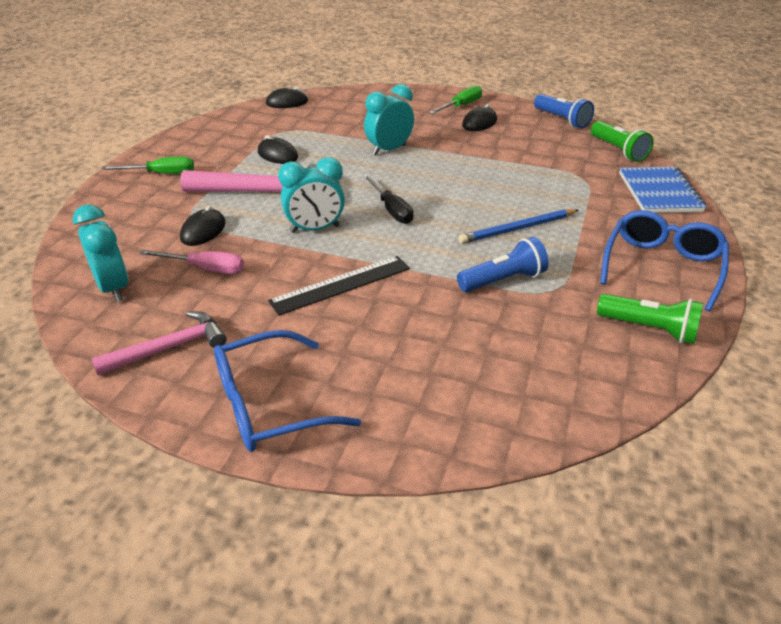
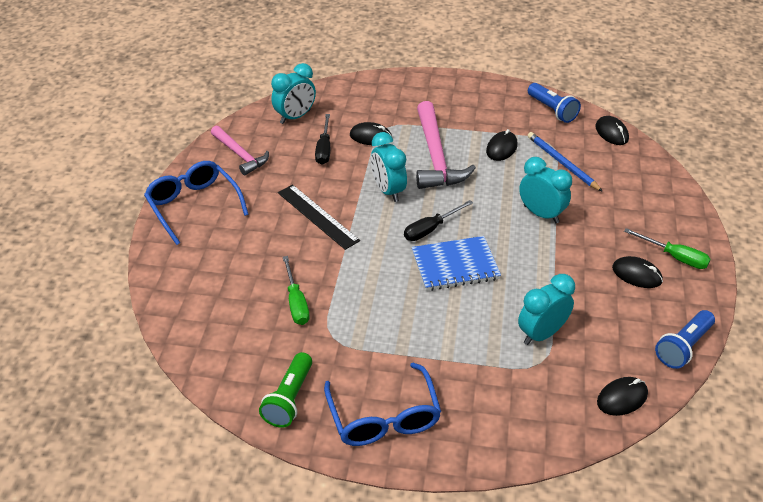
camera: 80 degrees right, 5 degrees up
green screwdriver [101,157,194,174] -> green screwdriver moved to [283,256,310,325]
pink screwdriver [139,250,244,274] -> black screwdriver [315,114,330,165]
blue flashlight [457,237,549,292] -> blue flashlight moved to [528,83,581,123]
blue pencil [459,209,578,244] -> blue pencil moved to [527,132,603,192]
green flashlight [591,121,654,162] -> black mouse [597,377,648,416]
blue glasses [600,210,729,311] -> blue glasses turned 60 degrees clockwise [324,362,441,446]
blue notebook [619,167,706,213] -> blue notebook moved to [412,236,501,291]
none -> turquoise clock [518,274,575,345]

